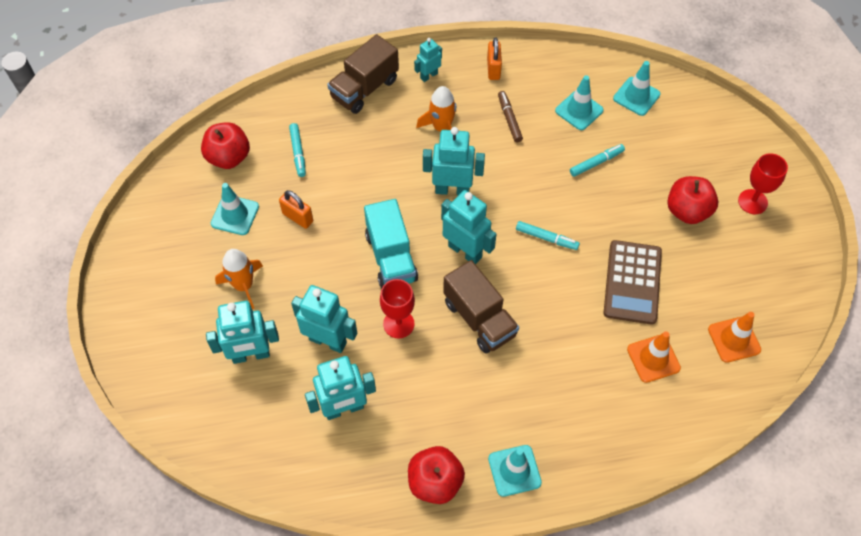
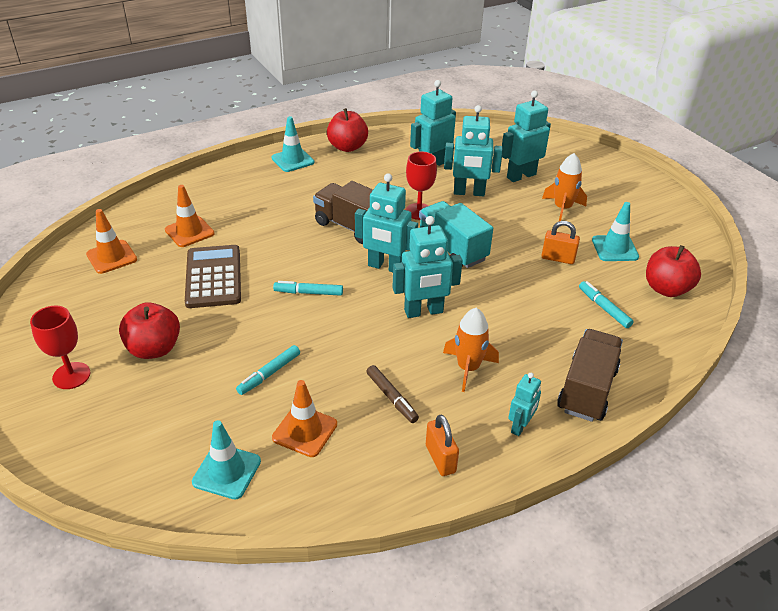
camera: 160 degrees right, 20 degrees down
turquoise traffic cone [555,75,604,130] -> orange traffic cone [272,380,337,457]

